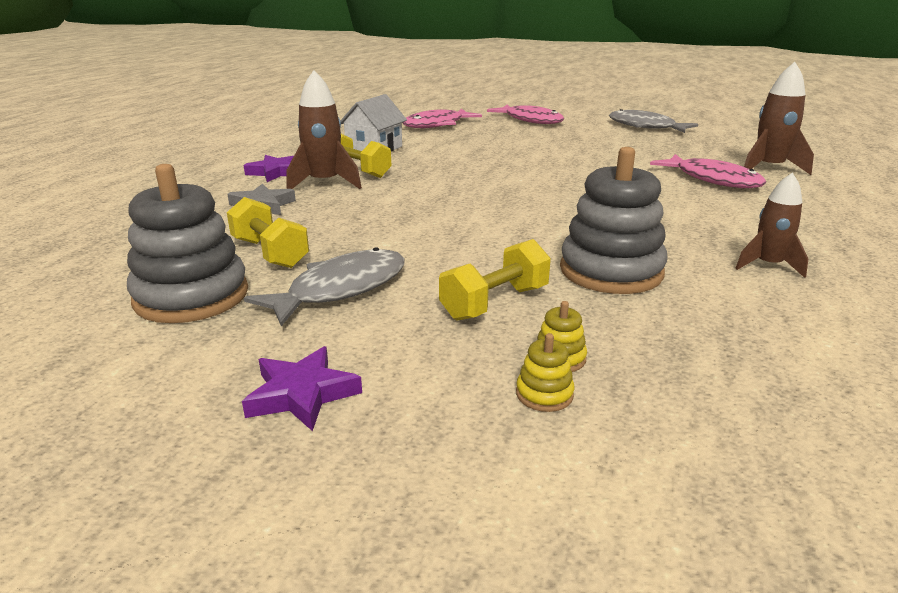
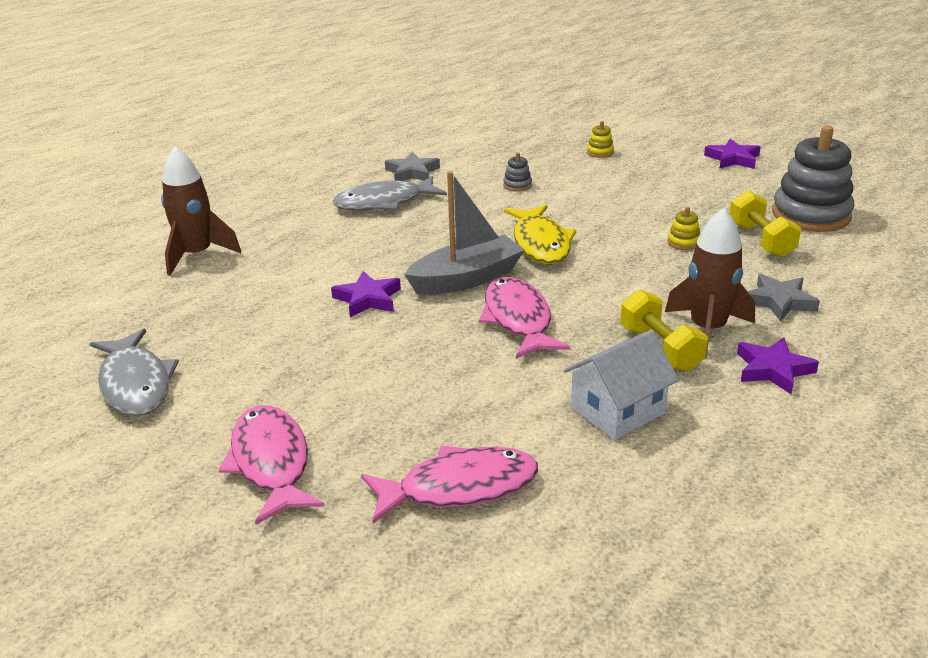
camera: 155 degrees left, 5 degrees up
grey fish [244,247,405,326] -> grey fish moved to [333,176,447,211]
yellow dumbbell [439,239,551,320] -> none
yellow stacking toy [516,333,574,412] -> yellow stacking toy moved to [667,206,700,250]
grey stacking toy [560,147,668,294] -> grey stacking toy [503,152,532,191], size x0.41
pink fish [650,154,766,188] -> pink fish moved to [479,277,570,359]
brown rocket [735,173,808,278] -> grey star [385,152,440,181]
none -> purple star [331,271,401,317]
none -> grey boat [404,171,525,295]
none -> yellow fish [504,205,576,264]

